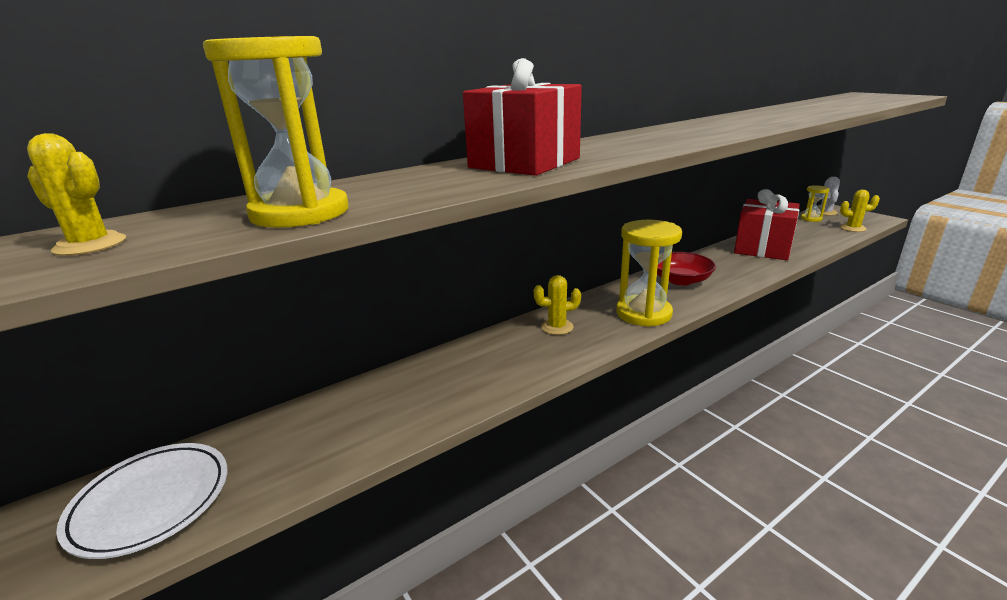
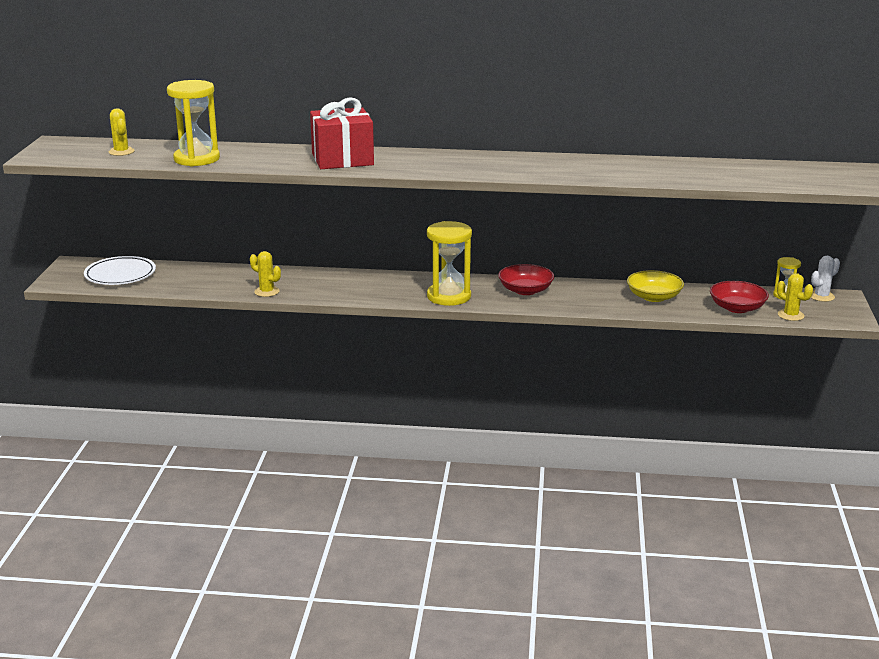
camera: 40 degrees right, 0 degrees up
yellow cactus [534,275,581,335] -> yellow cactus moved to [250,251,281,297]
red gift [734,189,800,260] -> yellow bowl [627,270,684,302]
none -> red bowl [710,281,769,313]

